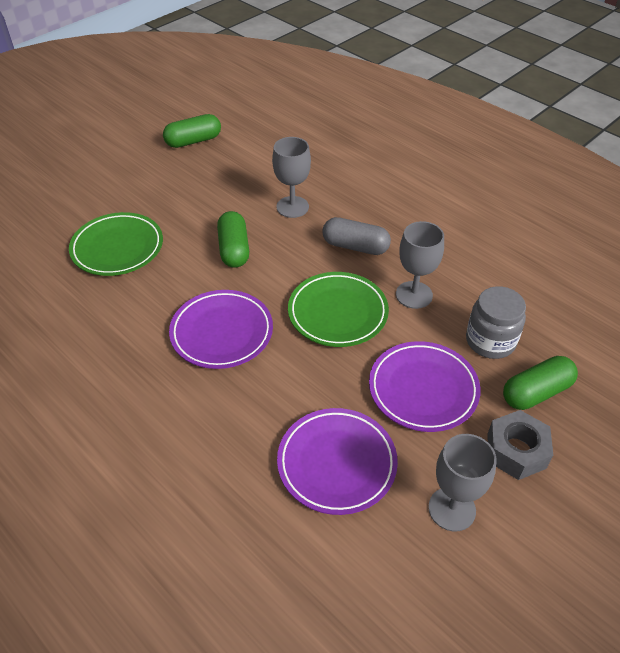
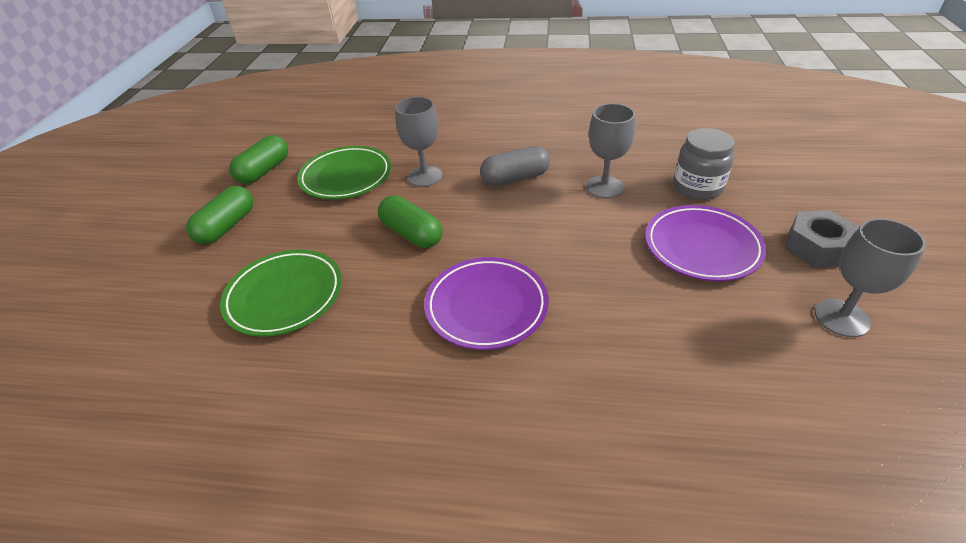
camera: 35 degrees left, 5 degrees down
purple plate [277,408,398,515] -> none
green plate [288,272,389,347] -> green plate moved to [297,146,391,199]
green capsule [503,356,578,410] -> green capsule moved to [186,186,253,244]

